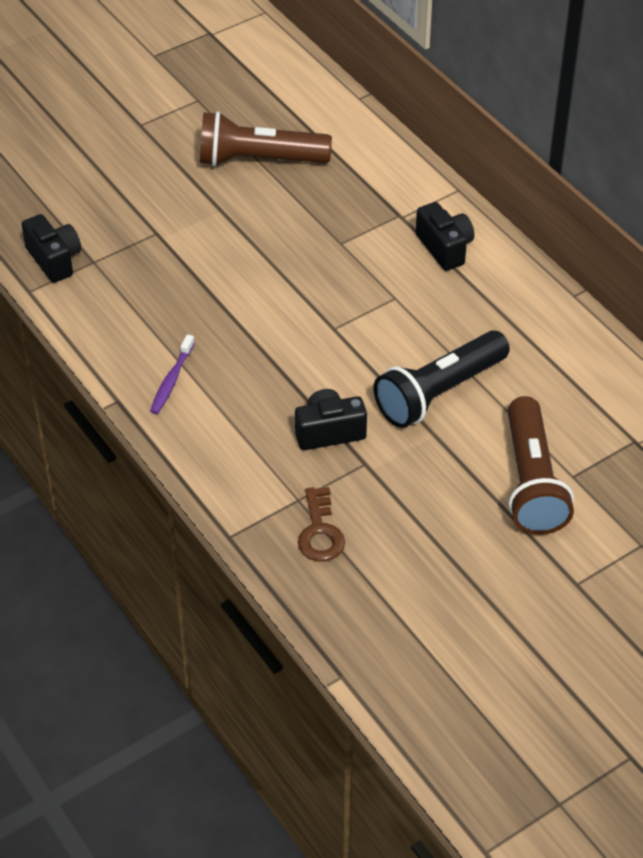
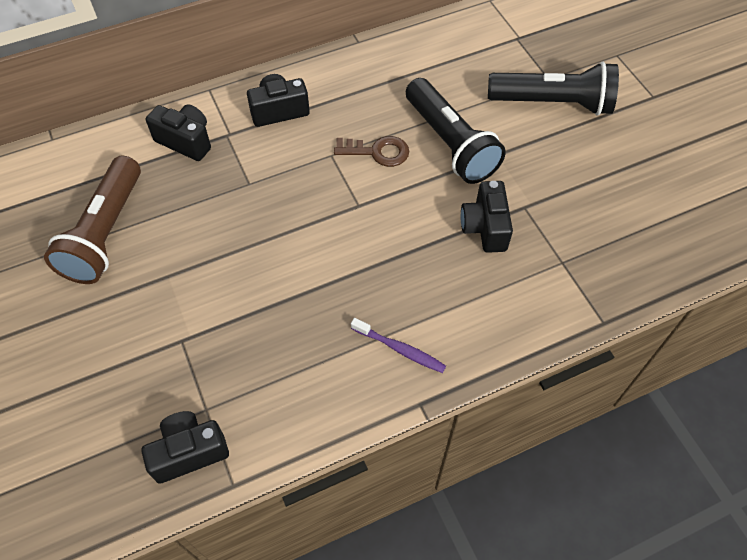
camera: 80 degrees left, 10 degrees up
brown key [298,487,345,562] -> brown key moved to [334,136,409,167]
brown flashlight [508,396,574,535] -> black flashlight [488,62,619,116]
none -> black camera [146,104,211,161]

